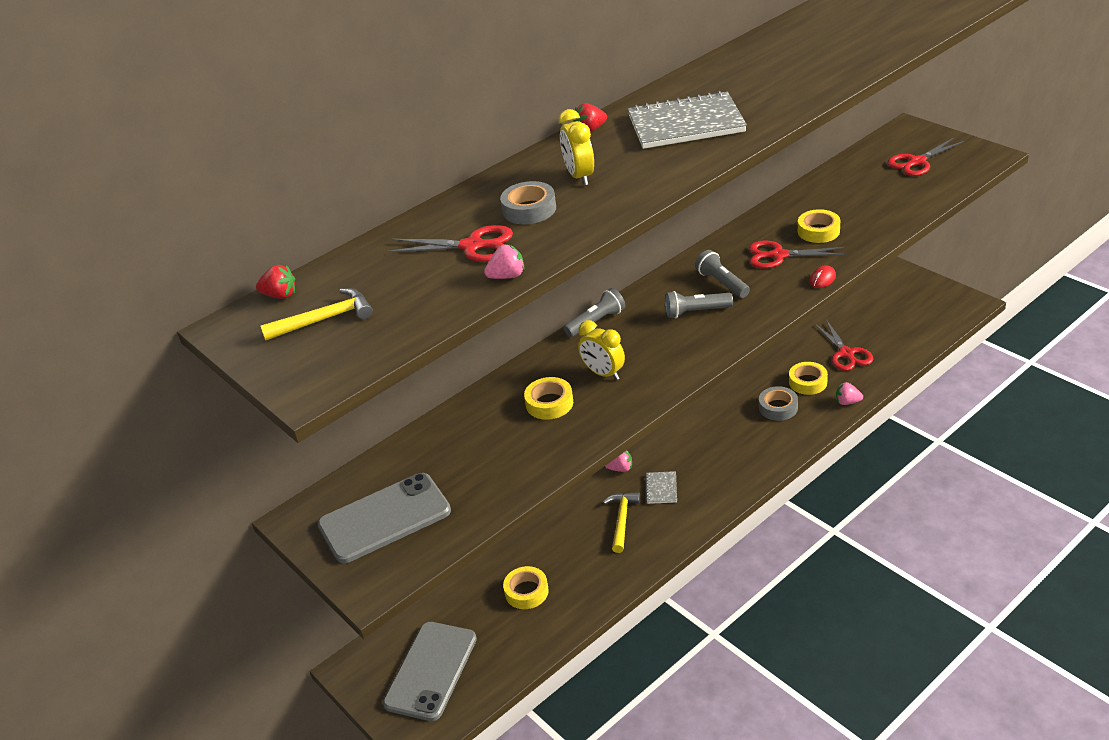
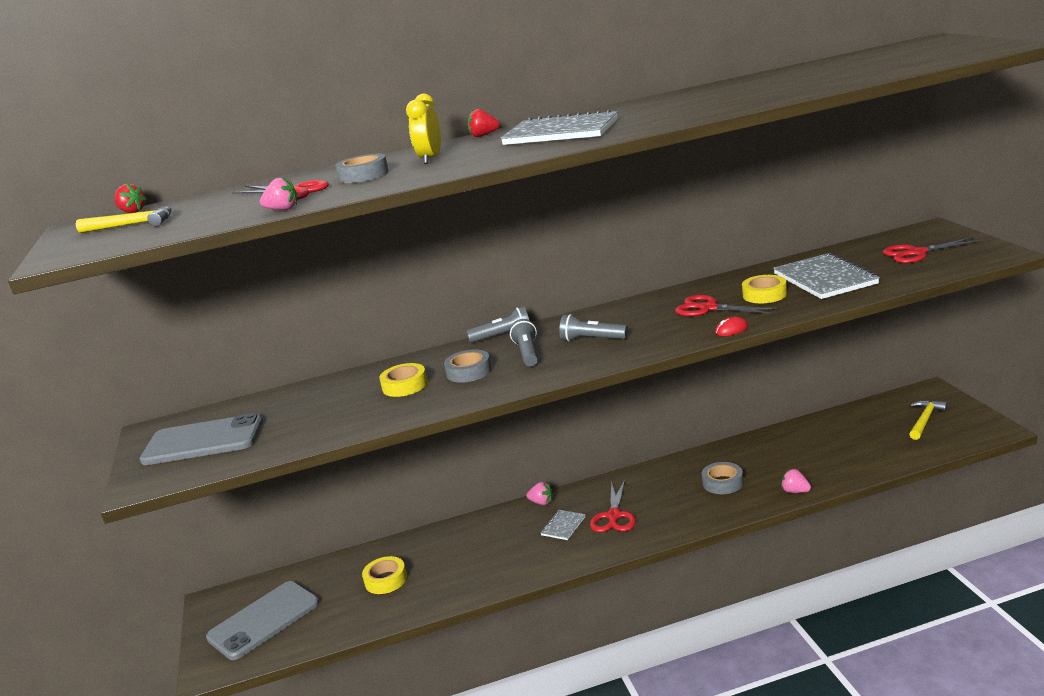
camera: 25 degrees right, 15 degrees down
yellow clock [578,320,625,380] -> grey tape [444,349,492,383]
yellow hammer [603,492,640,553] -> yellow hammer moved to [909,400,948,440]
grey flashlight [695,250,750,298] -> grey flashlight moved to [510,319,538,366]
yellow tape [789,362,828,395] -> none
red scissors [815,320,873,371] -> red scissors moved to [590,479,636,532]
none -> grey notebook [773,253,880,299]

